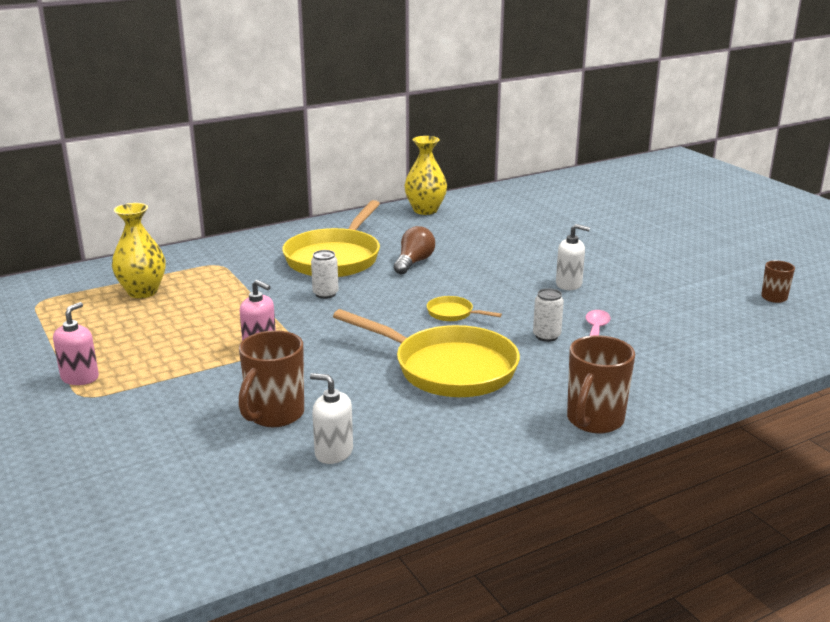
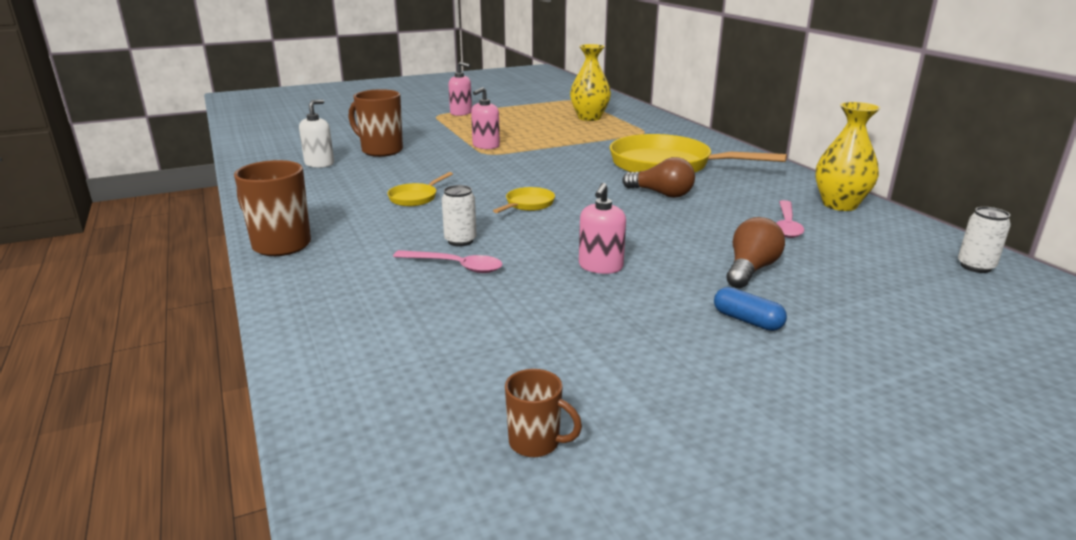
camera: 95 degrees right, 0 degrees up
white can [311,250,338,299] -> white can moved to [958,207,1011,273]
yellow pan [333,309,520,397] -> yellow pan [387,172,453,206], size x0.43
white soap dispenser [556,224,590,290] -> pink soap dispenser [579,183,626,274]
none -> blue capsule [714,287,787,331]
none -> brown light bulb [726,217,785,288]
none -> pink spoon [776,200,804,238]

